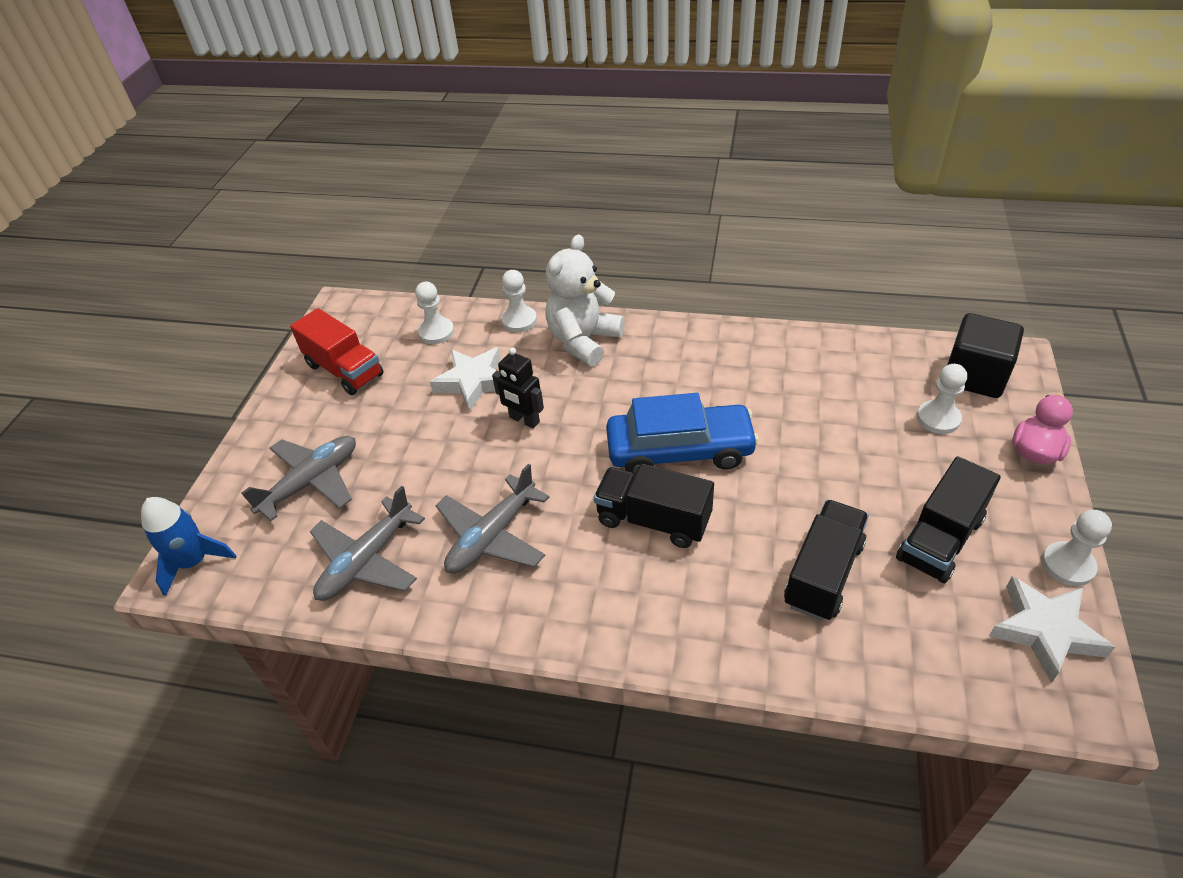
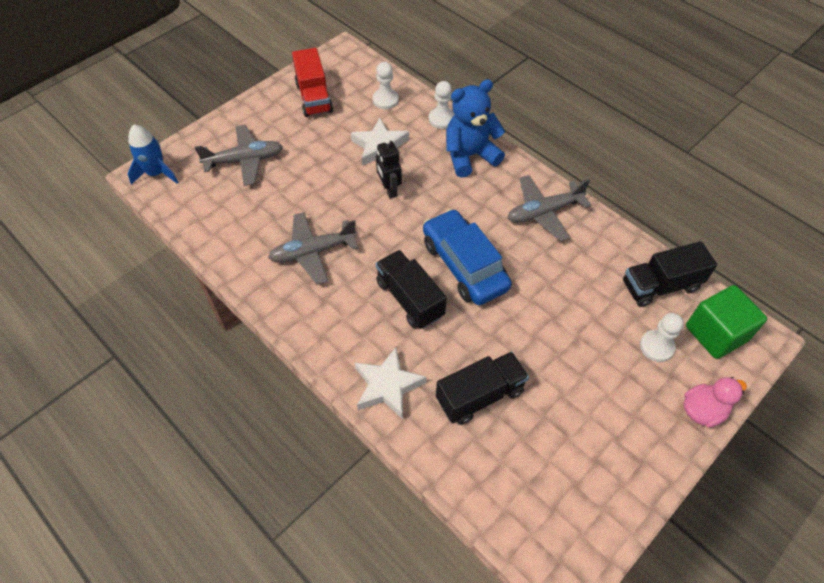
camera: 30 degrees right, 10 degrees up
grey plane [310,486,425,601] -> grey plane moved to [508,175,591,242]
white teddy bear [545,234,624,366] -> blue teddy bear [446,79,505,178]
blue car [606,393,759,474] -> blue car turned 150 degrees counterclockwise [423,209,512,305]
black truck [896,457,1001,583] -> black truck moved to [623,241,717,307]
black cube [947,313,1024,398] -> green cube [686,285,767,359]
white star [989,576,1115,683] -> white star moved to [355,347,426,419]
white pawn [1042,510,1112,586] -> none

